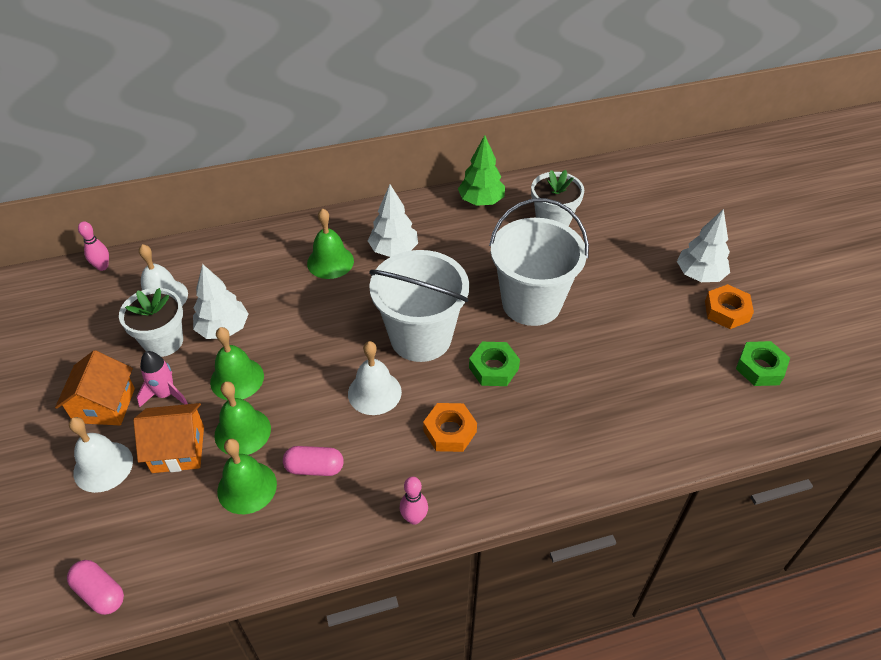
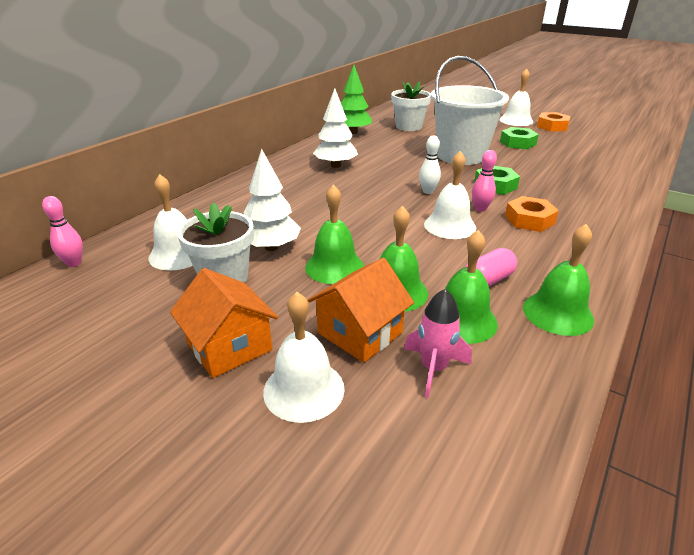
camera: 40 degrees left, 15 degrees down
pink capsule [67,560,124,615] -> none
pink rocket [136,351,188,407] -> pink rocket moved to [404,289,472,398]
green bell [307,208,354,279] -> green bell moved to [523,224,594,336]
white bucket [369,250,469,362] -> white bowling pin [419,136,441,194]
pink bowling pin [400,477,428,525] -> pink bowling pin moved to [472,150,497,212]
white tree [677,209,730,282] -> white bell [499,68,533,126]
green nut [736,341,790,386] -> green nut moved to [500,127,539,149]

